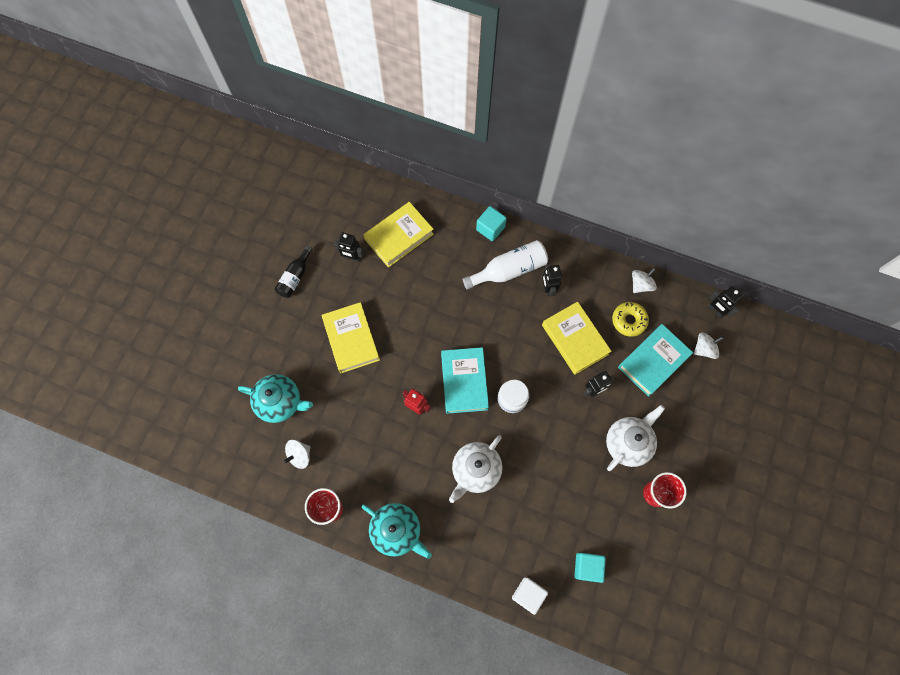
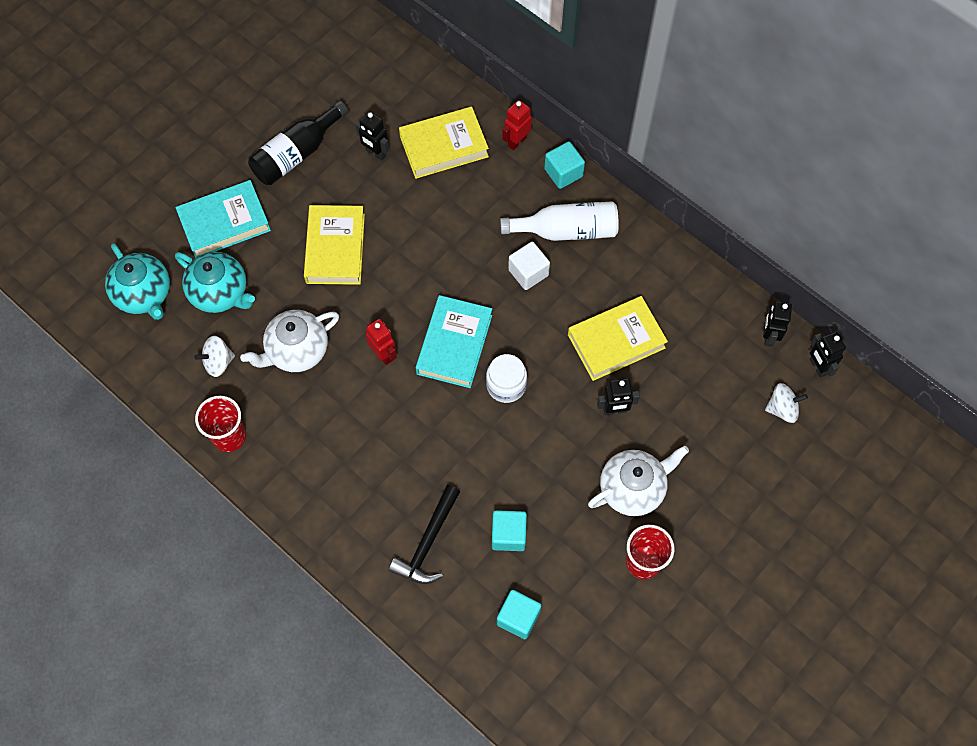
camera: 20 degrees right, 5 degrees down
black bottle [275,245,313,298] -> black bottle [248,101,348,185], size x1.53
turquoise teapot [362,503,432,559] -> turquoise teapot moved to [105,243,170,320]
white teapot [449,435,502,503] -> white teapot moved to [240,310,339,372]
white cube [512,577,548,615] -> white cube moved to [508,242,550,290]
black robot [542,264,562,297] -> black robot moved to [763,301,792,347]
yellow book [542,302,612,375] -> yellow book turned 75 degrees clockwise [568,296,668,381]
yellow donut [612,302,649,337] -> none
turquoise book [618,324,693,397] -> turquoise book moved to [175,180,271,258]
white spinning top [632,267,657,293] -> none
none -> black hammer [389,485,460,584]
none -> turquoise cube [492,510,527,551]
none -> red robot [502,100,532,150]

